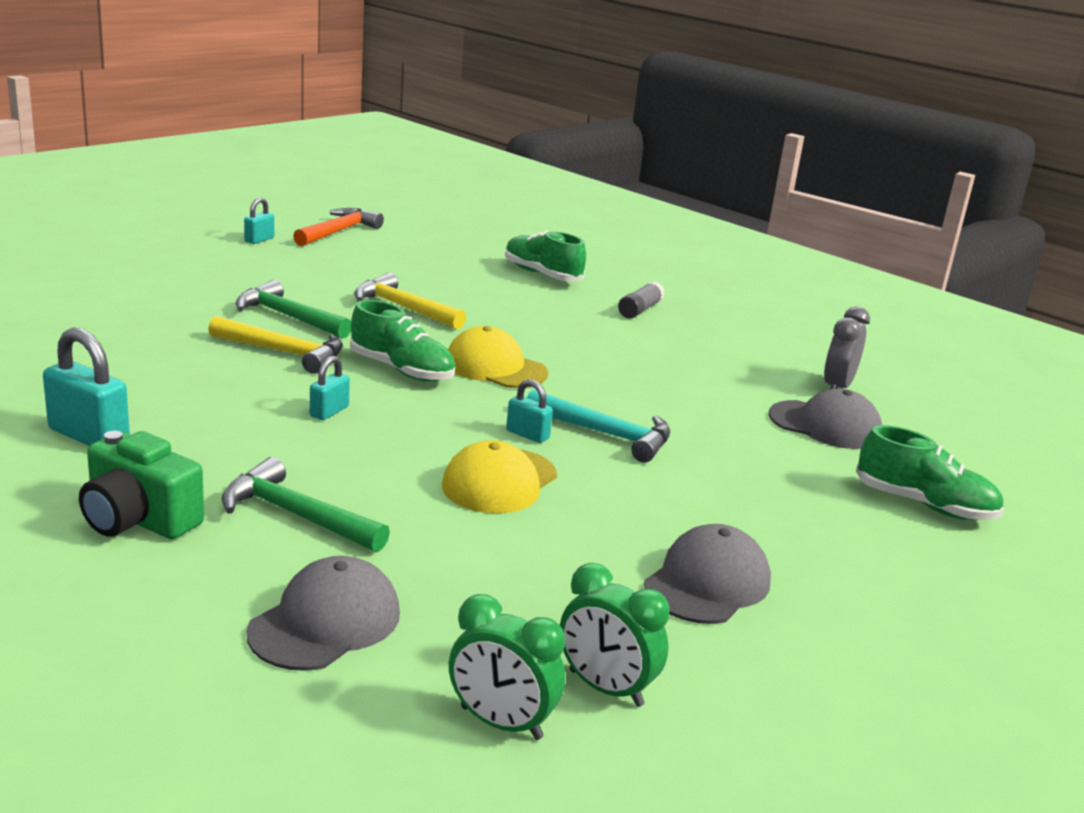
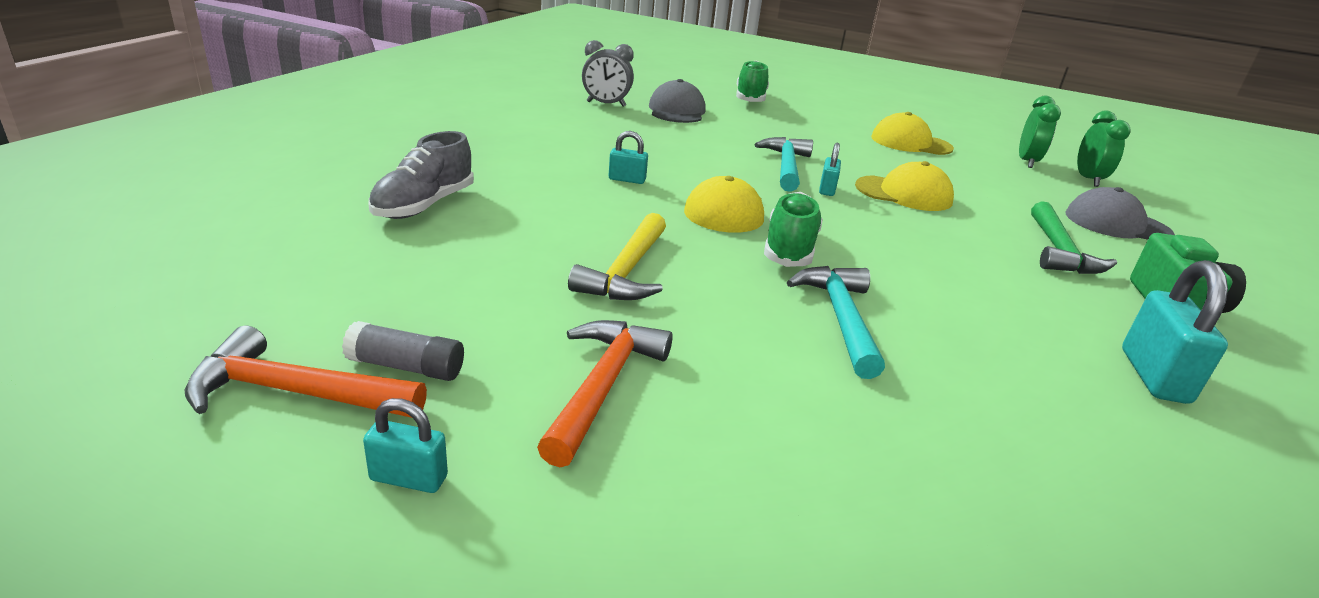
camera: 110 degrees left, 5 degrees up
yellow hammer [208,316,343,374] -> turquoise hammer [787,266,885,379]
green hammer [235,280,351,339] -> none
turquoise padlock [310,356,350,420] -> turquoise padlock moved to [609,131,648,184]
green shoe [505,230,586,281] -> grey shoe [368,131,474,219]
grey glue stick [618,282,665,319] -> grey glue stick moved to [342,321,464,381]
grey cap [644,524,771,624] -> yellow cap [871,112,954,155]
none -> orange hammer [537,320,673,467]

